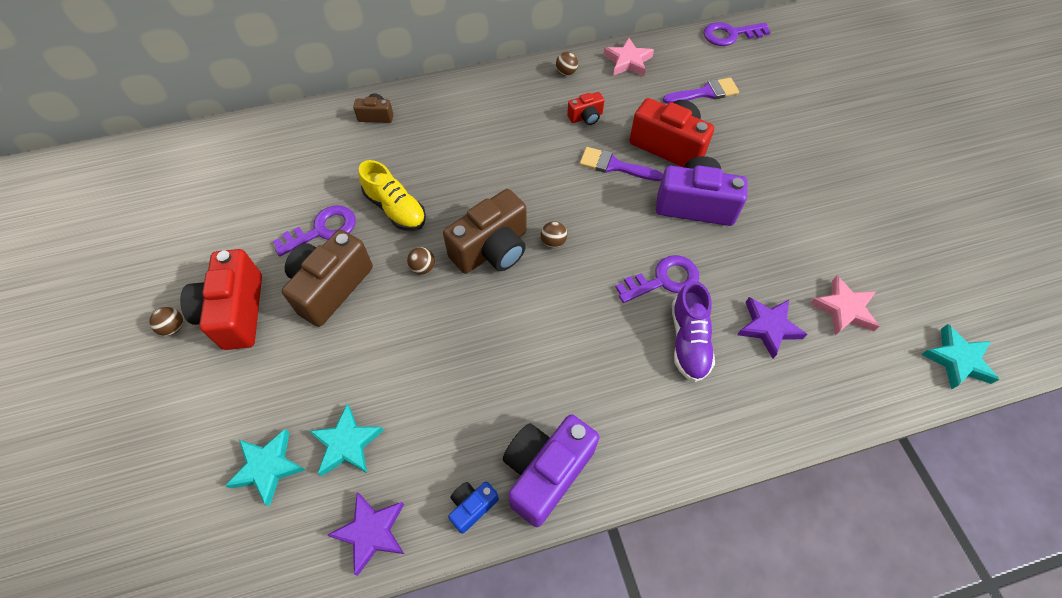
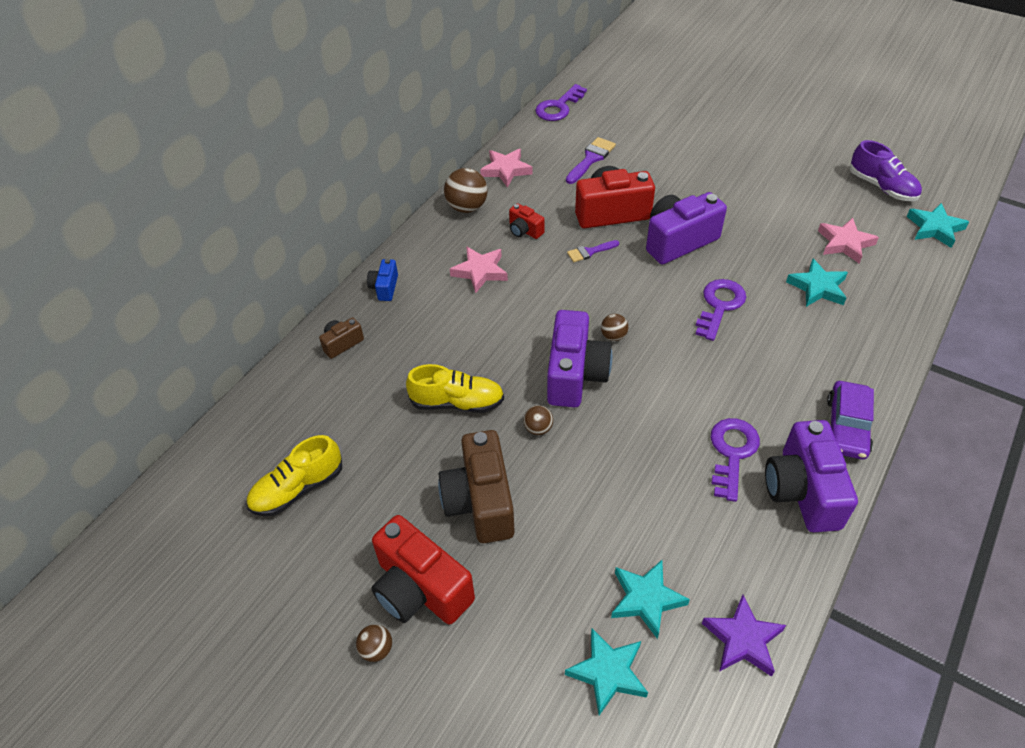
camera: 40 degrees left, 10 degrees down
purple key [273,205,356,257] -> purple key moved to [711,418,760,502]
brown camera [443,189,527,274] -> purple camera [547,310,612,407]
blue camera [448,482,499,534] -> blue camera moved to [367,259,398,301]
brown ball [556,52,578,76] -> brown ball [444,168,488,213], size x1.82
red camera [567,92,605,125] -> red camera turned 105 degrees clockwise [509,203,545,239]
purple brush [579,147,663,181] -> purple brush [567,240,619,262], size x0.64
purple shoe [672,281,715,382] -> purple shoe moved to [850,140,922,201]
purple star [737,297,807,359] -> turquoise star [786,259,848,307]
none -> yellow shoe [247,435,342,516]
none -> pink star [450,246,508,293]
none -> purple car [827,381,874,459]

